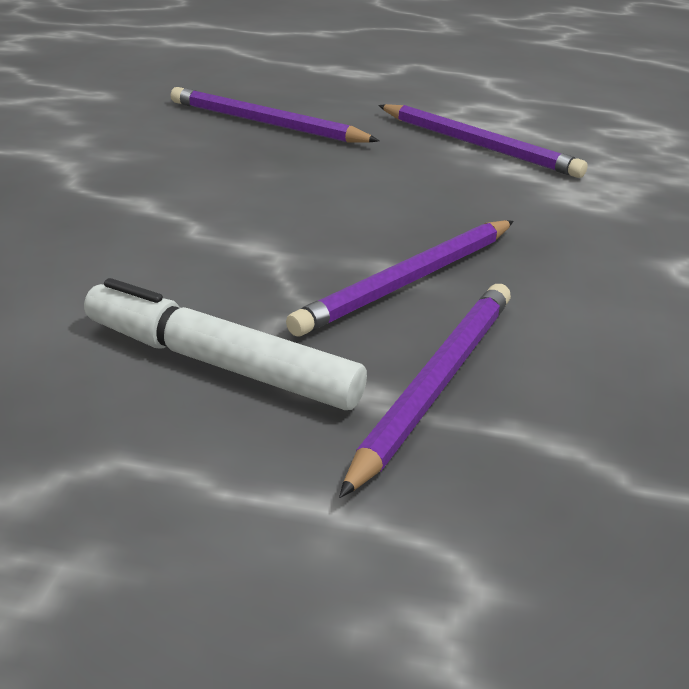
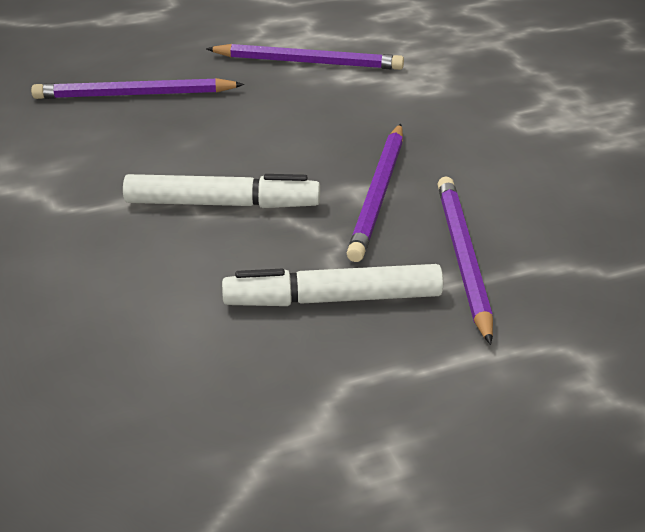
camera: 30 degrees left, 5 degrees up
none -> white marker [123,174,320,208]

